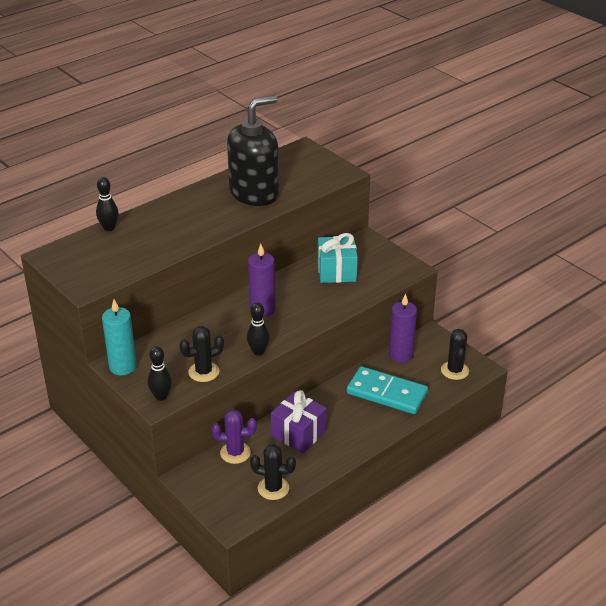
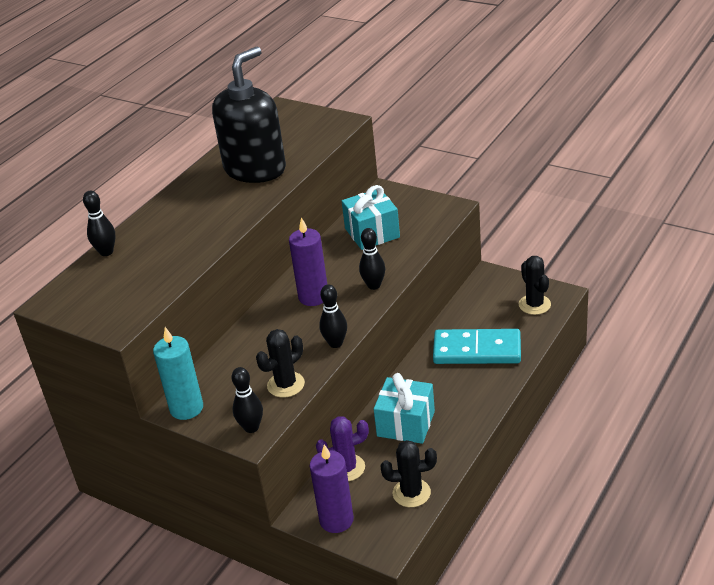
camera: 15 degrees left, 0 degrees up
purple gift [271,390,327,453] -> turquoise gift [374,373,435,444]
purple candle [389,294,417,363] -> purple candle moved to [310,444,354,533]
none -> black bowling pin [359,228,385,290]

